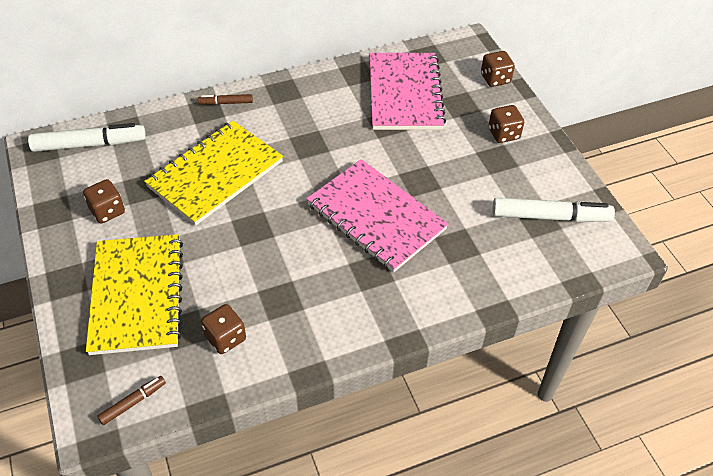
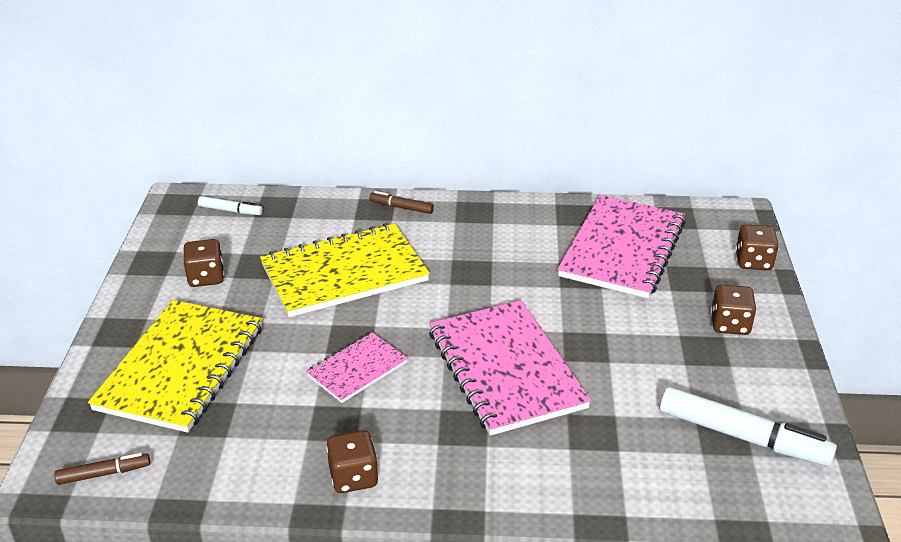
camera: 25 degrees right, 15 degrees down
white marker [28,123,146,152] -> white marker [198,196,263,215], size x0.51
brown dice [201,304,246,354] -> brown dice moved to [326,430,378,493]
none -> pink notebook [306,332,408,403]

